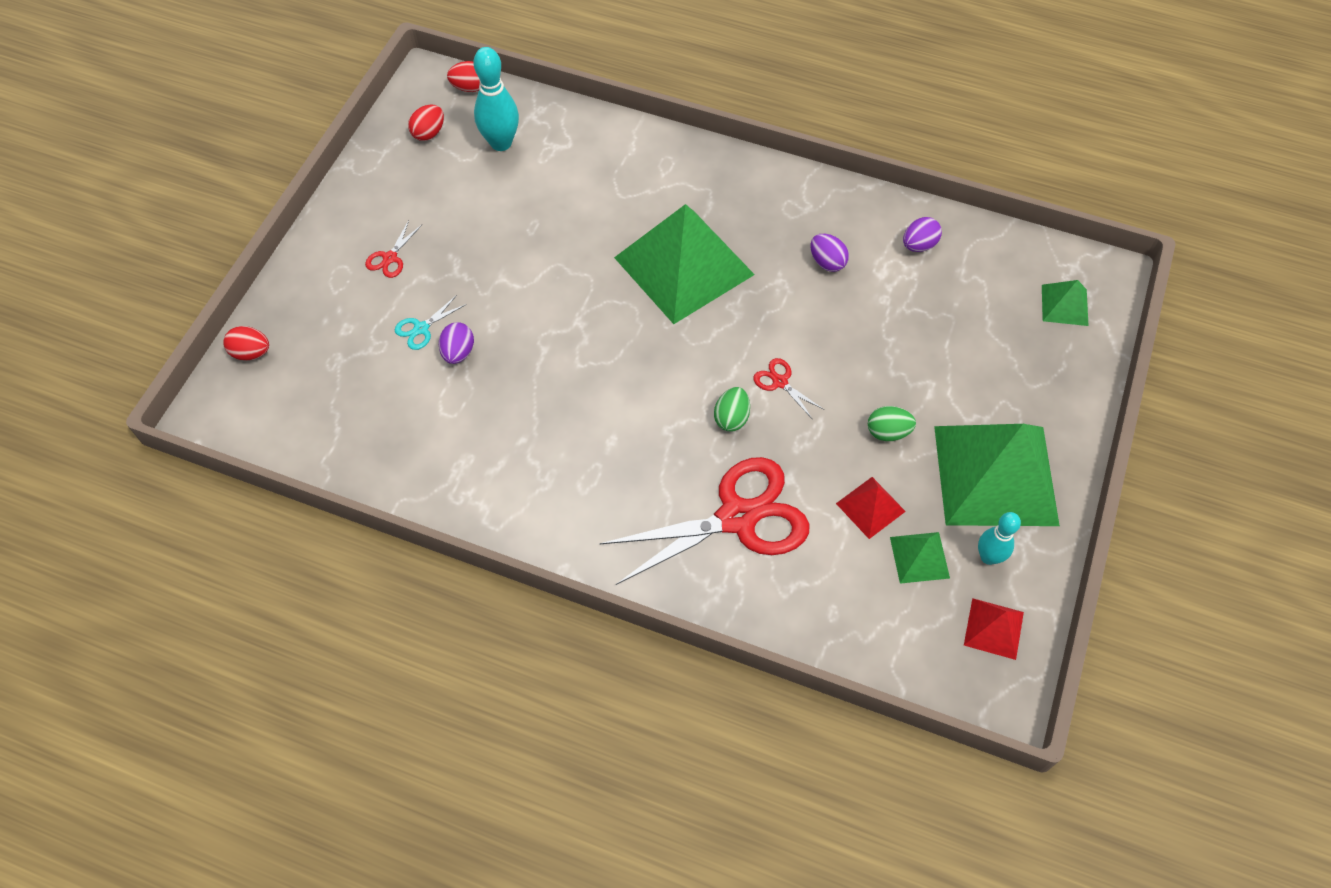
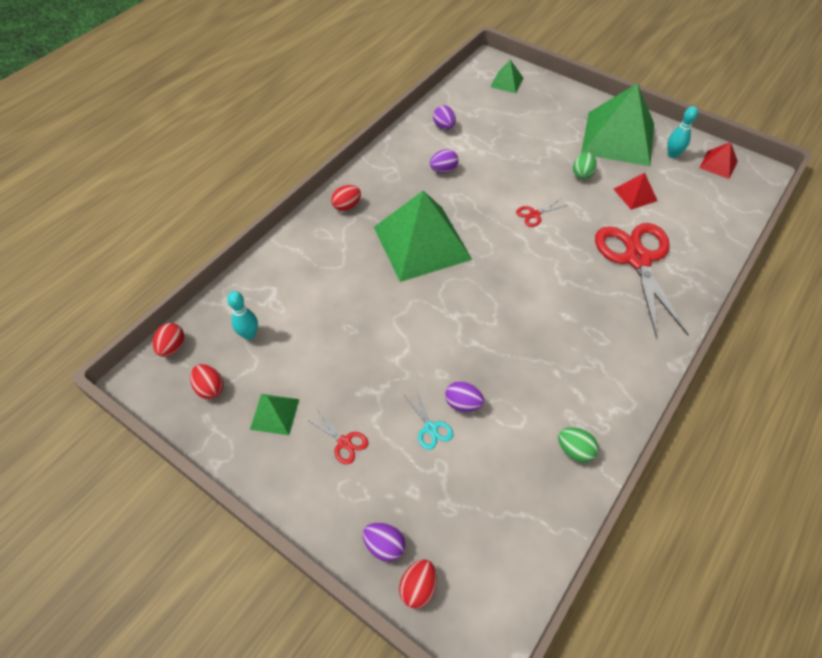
camera: 75 degrees left, 5 degrees down
turquoise bowling pin [473,47,519,151] -> turquoise bowling pin [227,291,258,340], size x0.64
green egg [714,387,750,432] -> green egg moved to [558,427,599,463]
green pyramid [890,532,950,584] -> green pyramid moved to [250,394,299,435]
none -> red egg [331,185,361,211]
none -> purple egg [363,522,405,562]

